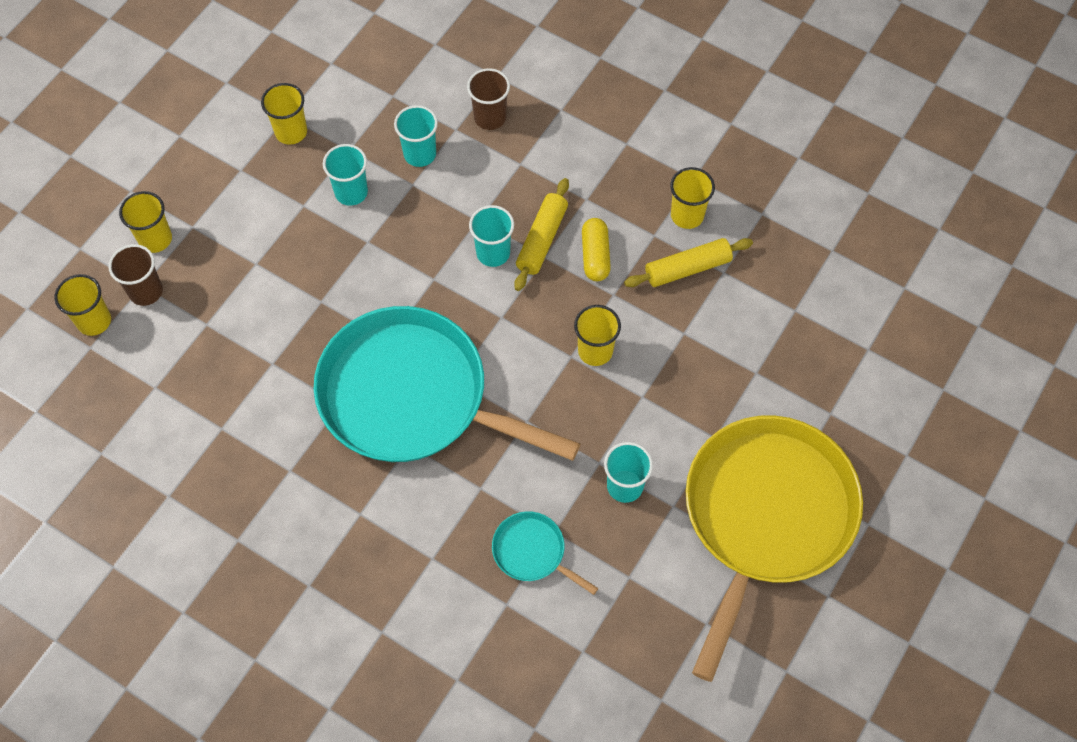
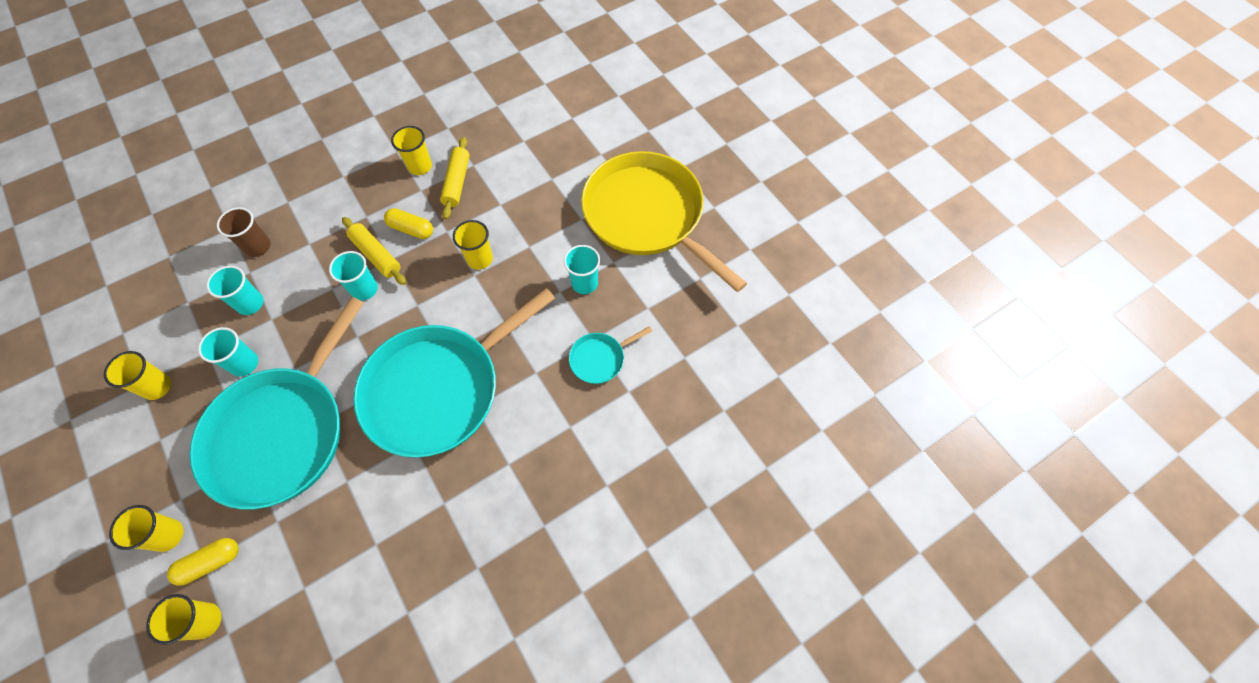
camera: 65 degrees left, 0 degrees up
brown cup [108,244,163,306] -> yellow capsule [167,538,239,586]
none -> turquoise pan [189,297,364,509]

